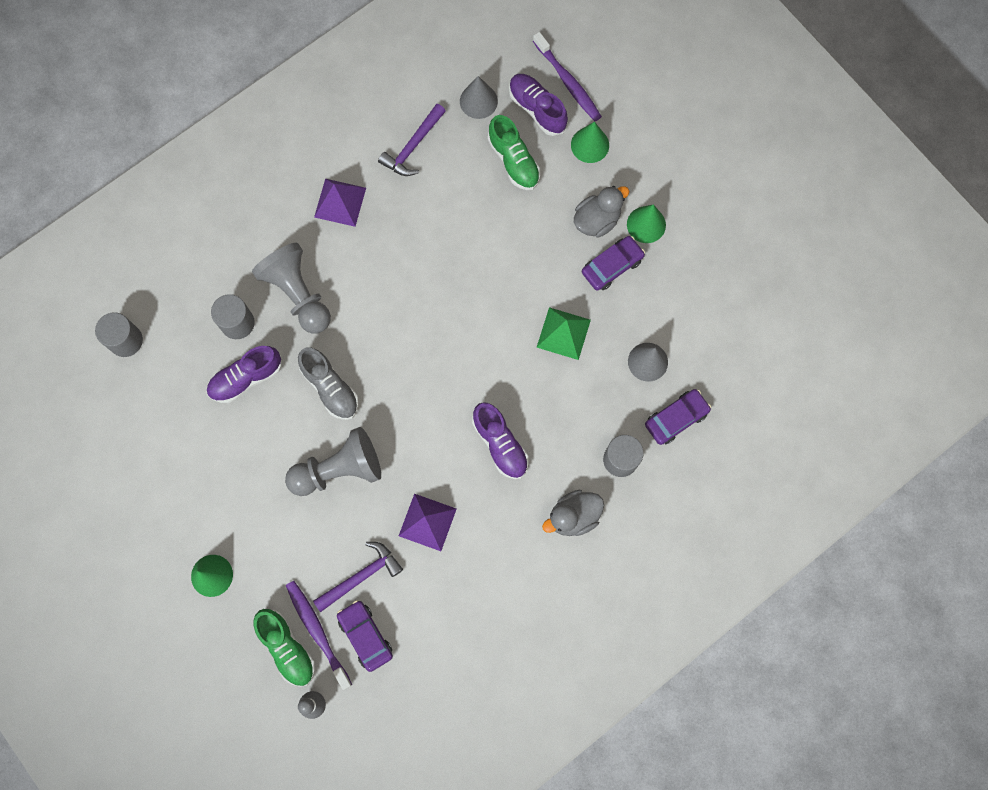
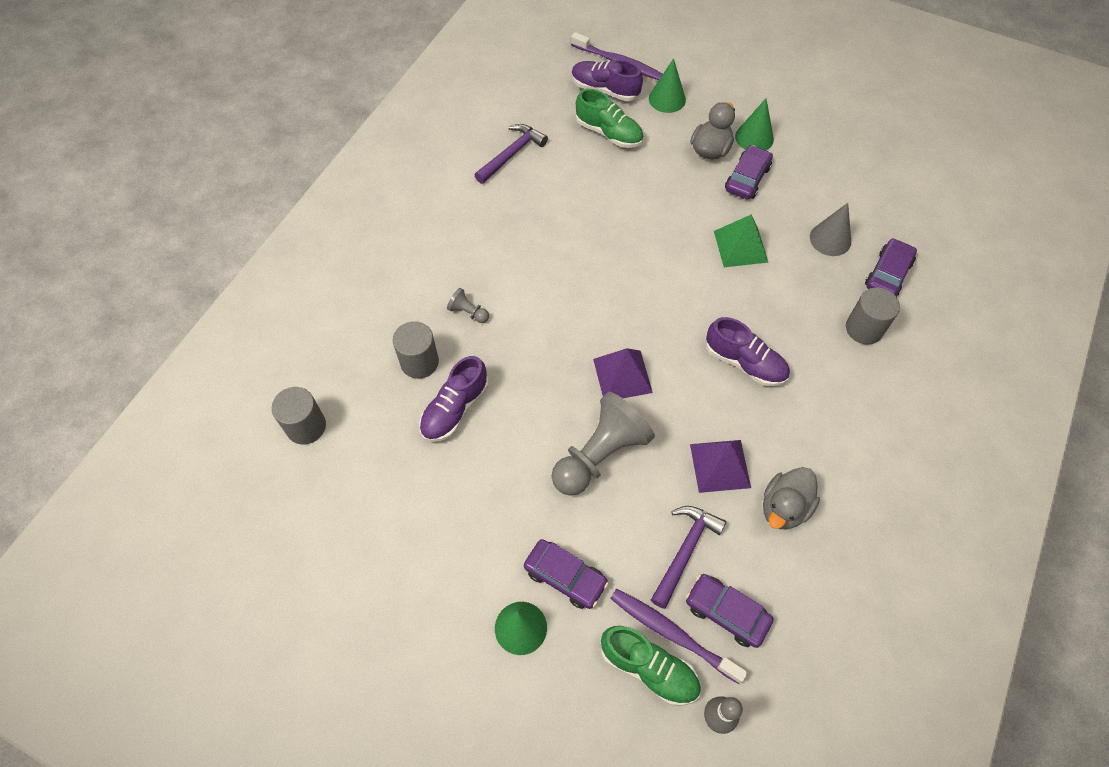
camera: 25 degrees left, 15 degrees down
grey pawn [252,243,331,334] -> grey pawn [447,288,489,323], size x0.43
grey shoe [298,348,359,420] -> none
purple pyramid [314,179,366,227] -> purple pyramid moved to [593,348,653,398]
purple hammer [378,104,446,176] -> purple hammer turned 150 degrees counterclockwise [474,124,548,184]
grey cone [460,76,498,119] -> none
grey duck [542,490,604,536] -> grey duck moved to [763,467,820,529]
none -> purple car [524,539,609,609]

